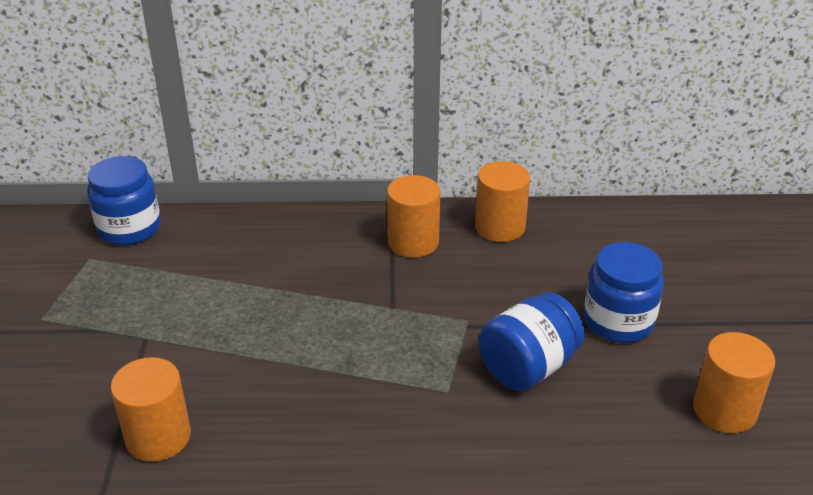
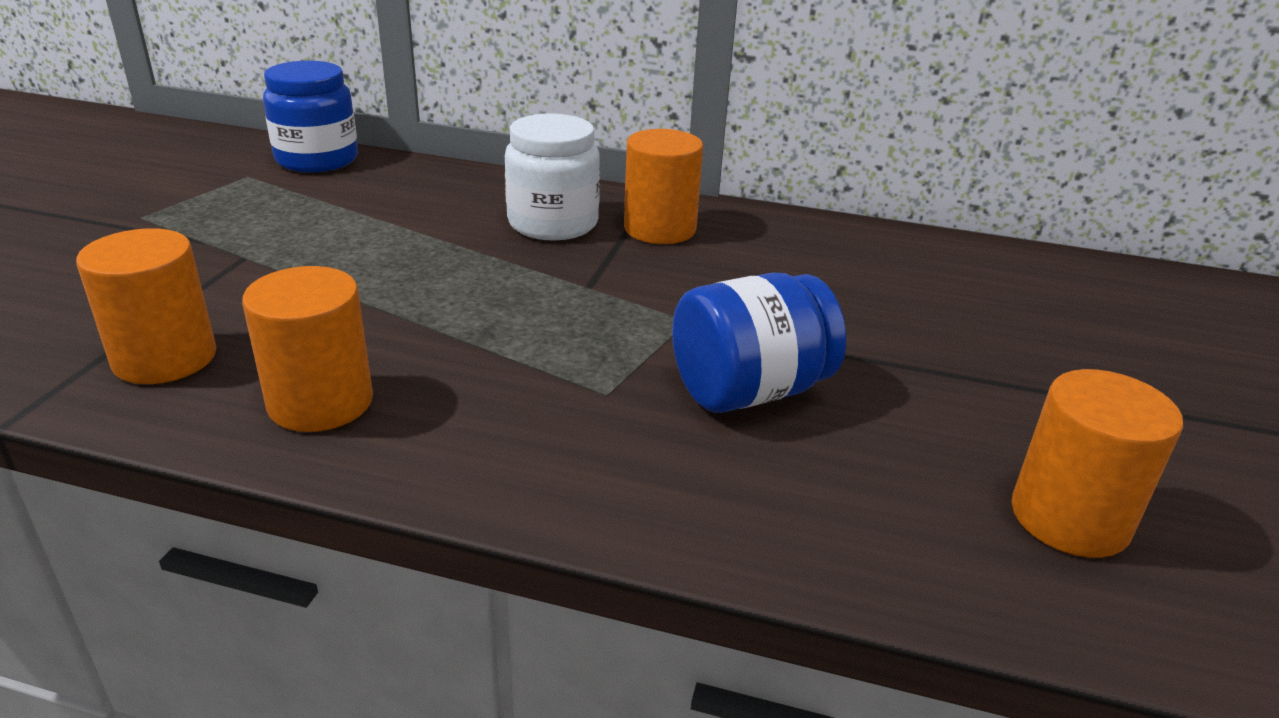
camera: 15 degrees right, 5 degrees down
orange cylinder [475,161,530,242] -> orange cylinder moved to [242,266,373,432]
blue jar [584,242,664,343] -> none
none -> white jar [505,114,600,240]

